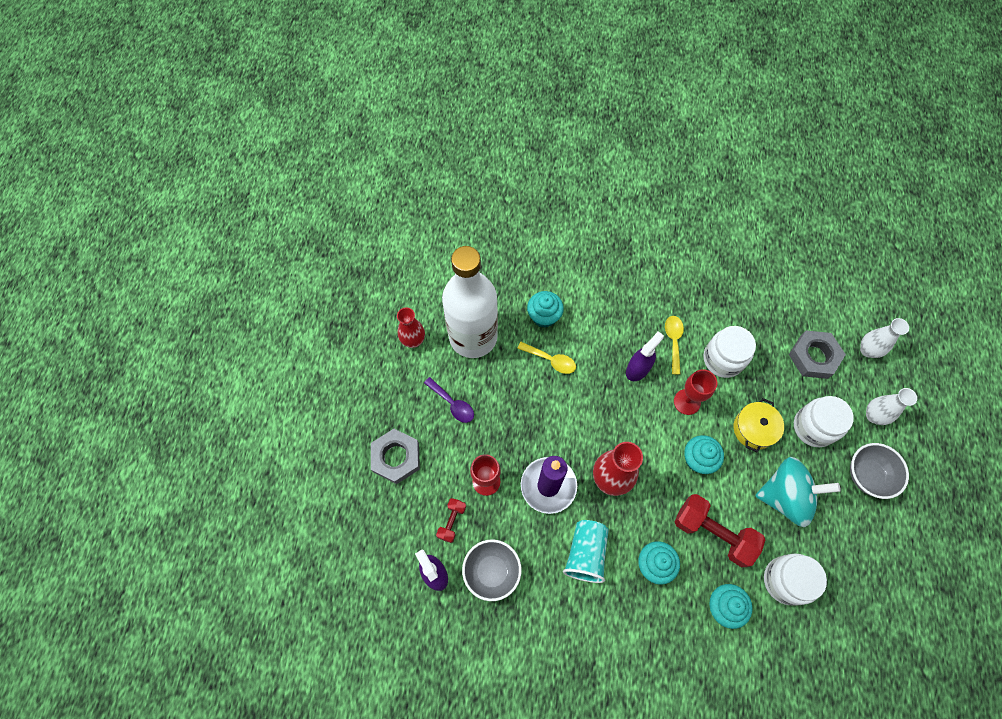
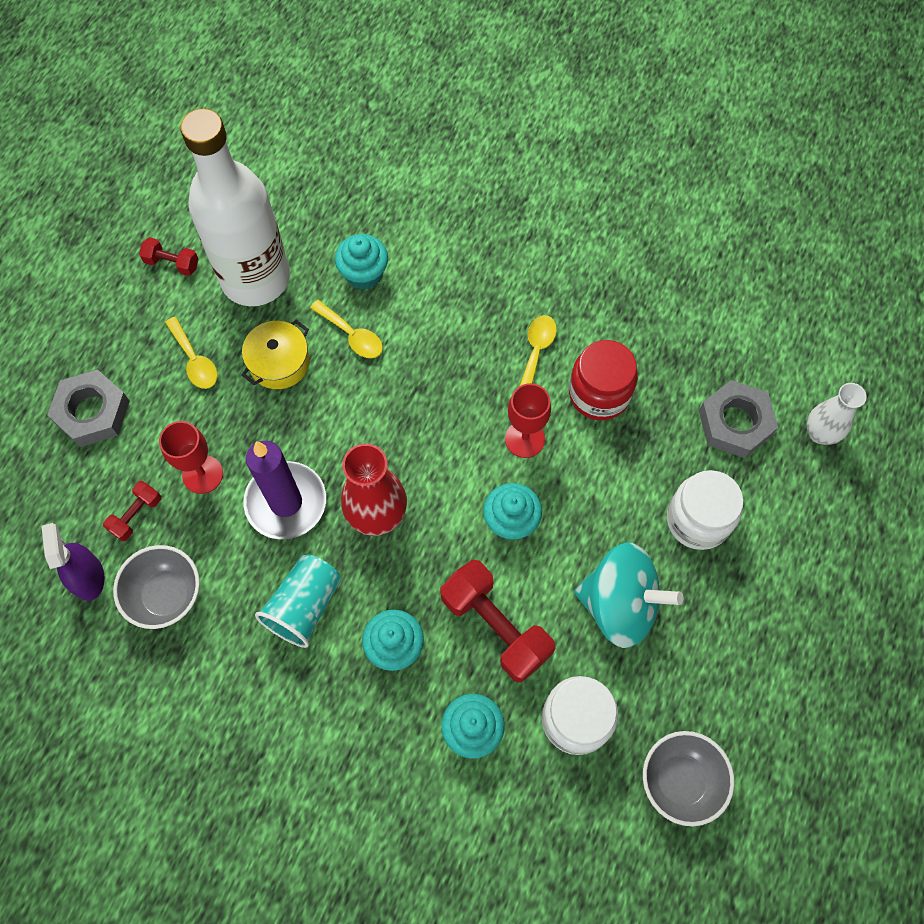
camera: 15 degrees right, 0 degrees up
red vase [397,307,425,348] -> red dumbbell [139,237,198,276]
purple spoon [424,377,474,423] -> yellow spoon [165,317,218,389]
purple spray bottle [626,331,664,381] -> none
white jar [703,326,756,378] -> red jar [569,340,638,420]
yellow pot [733,398,784,452] -> yellow pot moved to [241,320,309,389]
grey bowl [850,443,909,499] -> grey bowl moved to [643,731,734,826]
white vase [866,388,917,425] -> none

